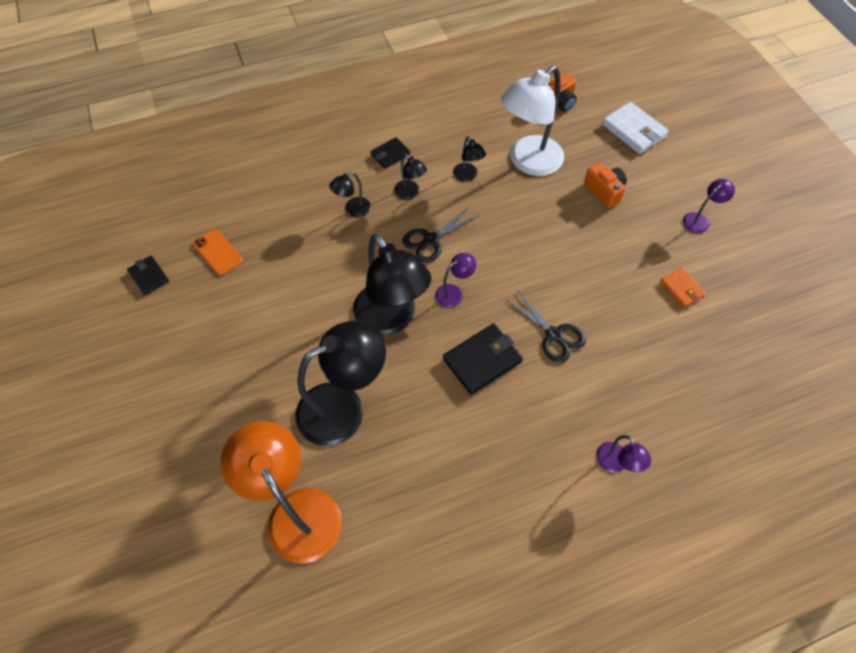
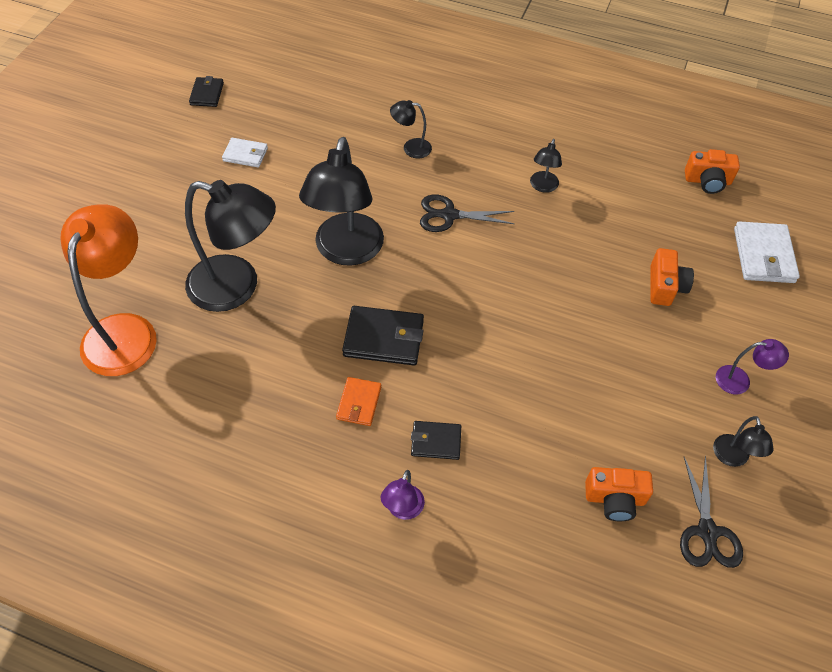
camera: 40 degrees right, 5 degrees down
orange phone [193,229,243,276] -> none
black wallet [370,137,410,169] -> black wallet moved to [411,421,461,460]
black lamp [394,154,427,199] -> black lamp moved to [713,416,774,467]
purple lamp [435,253,476,307] -> none
white lamp [501,66,564,176] -> none
black scissors [506,290,586,363] -> black scissors moved to [680,455,743,568]
orange wallet [660,268,706,308] -> orange wallet moved to [336,377,381,426]
none -> white wallet [222,138,268,167]
none -> orange camera [585,467,653,521]

